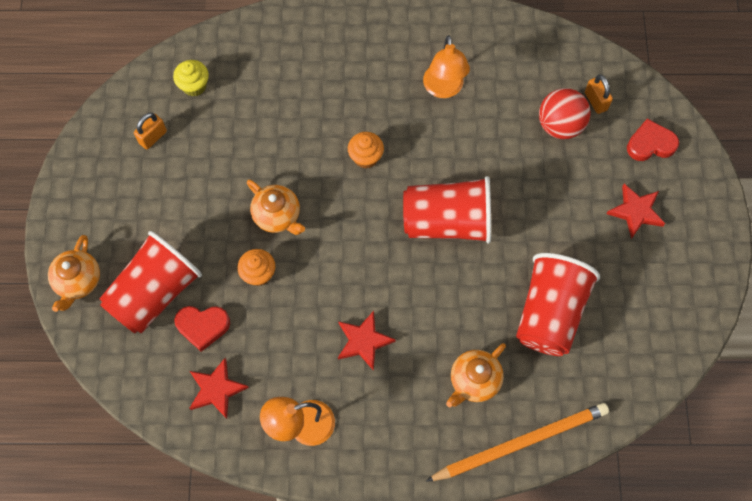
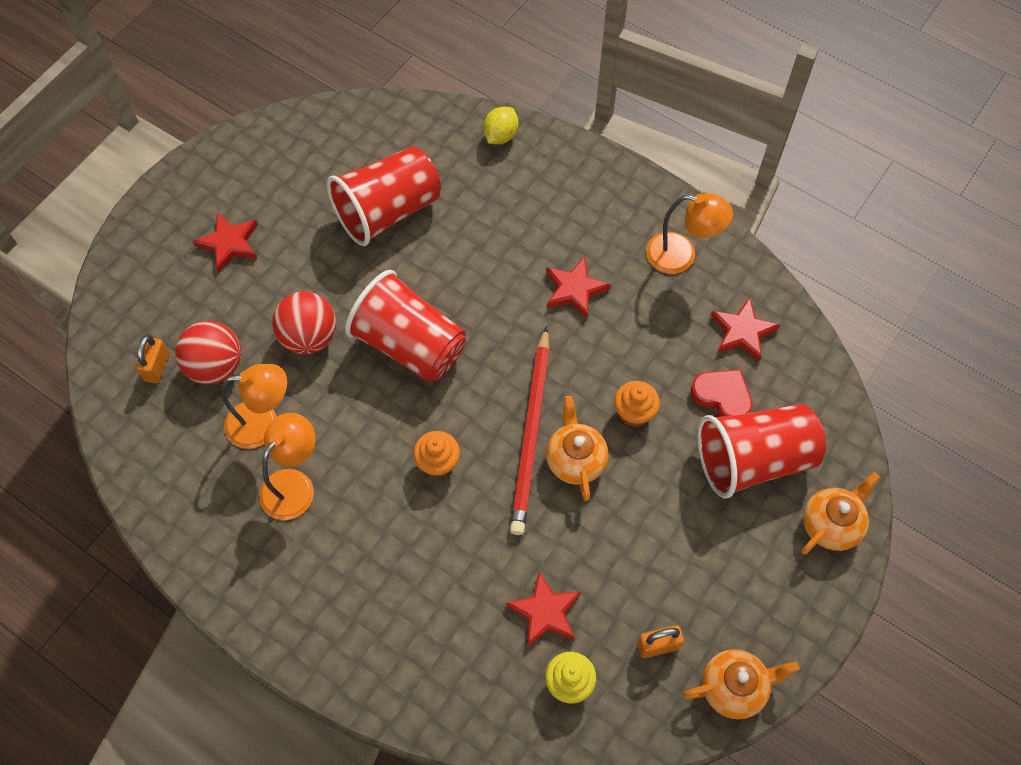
camera: 145 degrees left, 5 degrees down
orange pencil [426,403,609,482] -> yellow lemon [483,107,519,144]
orange teapot [446,343,506,407] -> orange teapot moved to [683,649,800,719]
red heart [627,119,679,161] -> none
none -> orange lamp [221,364,287,449]
none -> red ball [272,291,336,354]
none -> red star [506,571,581,648]
none -> red pencil [510,326,550,535]

